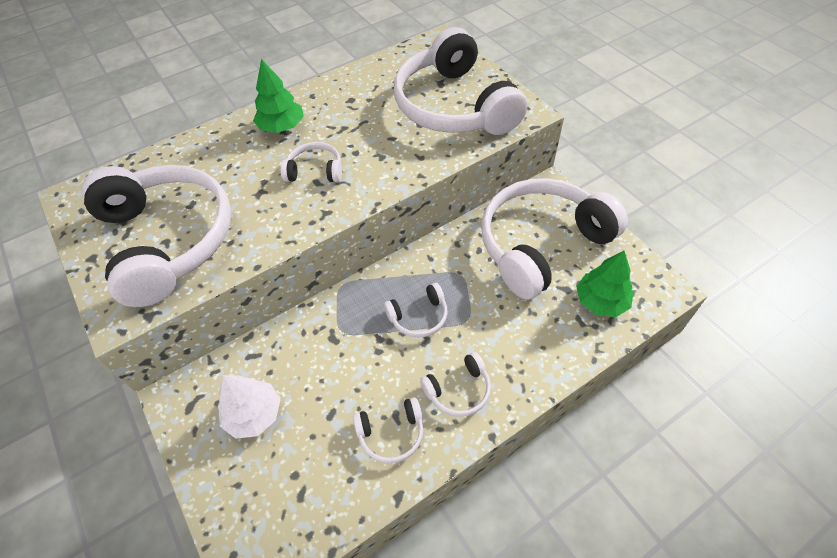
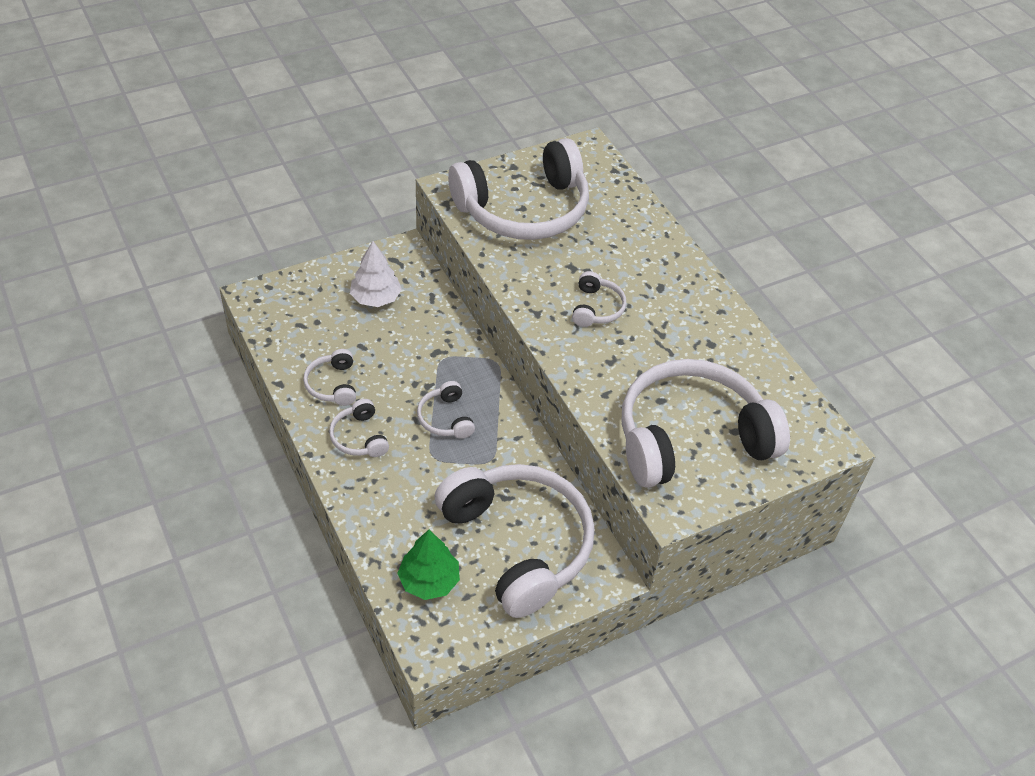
camera: 90 degrees right, 5 degrees down
green tree [253,59,304,133] -> none

